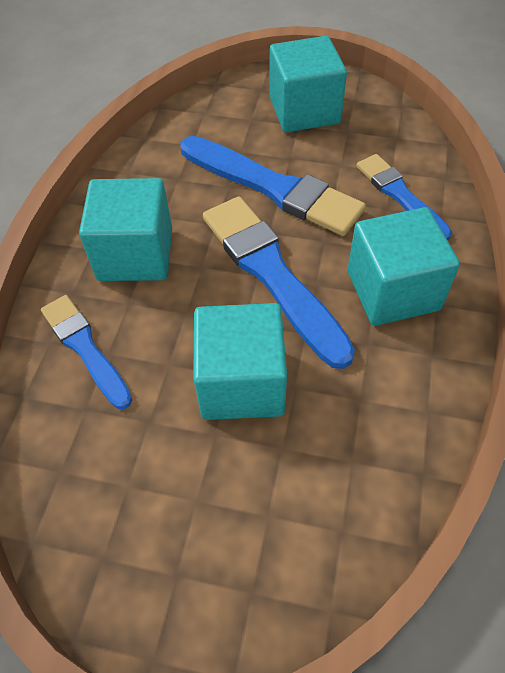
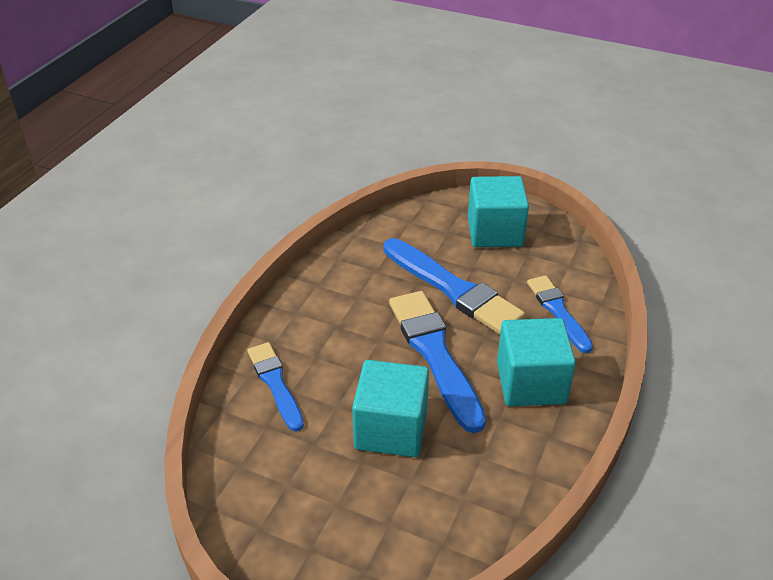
camera: 10 degrees right, 15 degrees down
turquoise cube [79,178,172,281] -> none

